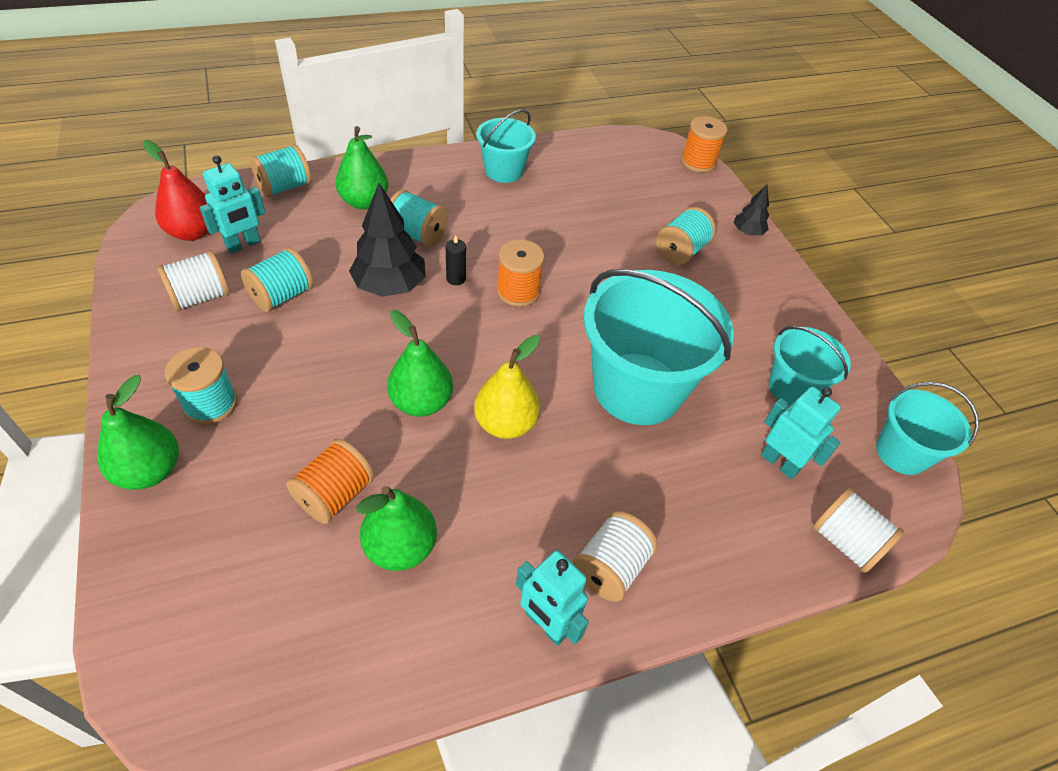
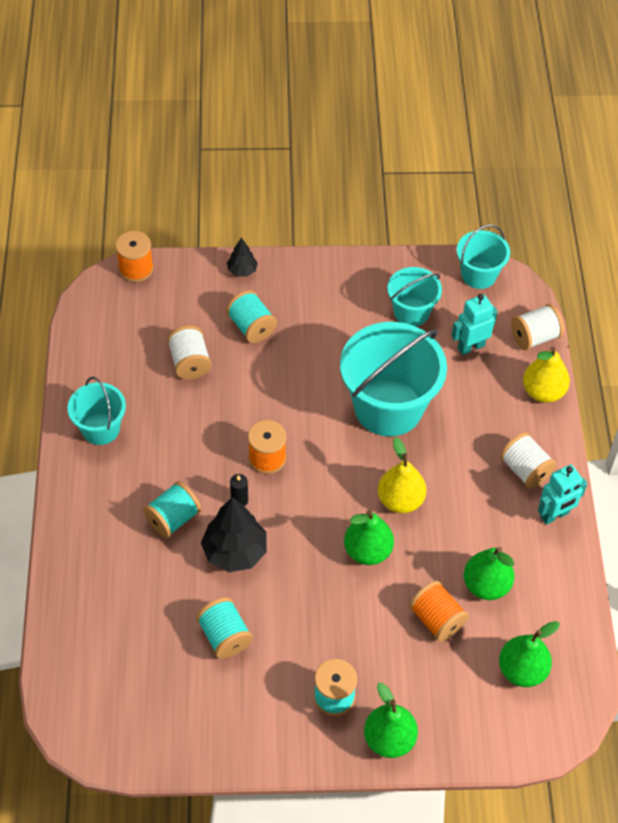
camera: 70 degrees left, 5 degrees up
red pear [143,140,209,241] -> none
white spool [157,250,230,311] -> white spool moved to [167,325,211,379]
turquoise robot [200,156,265,254] -> none
turquoise spool [250,144,311,197] -> none
green pear [336,126,388,210] -> green pear moved to [499,621,560,687]
none -> yellow pear [523,347,570,403]

